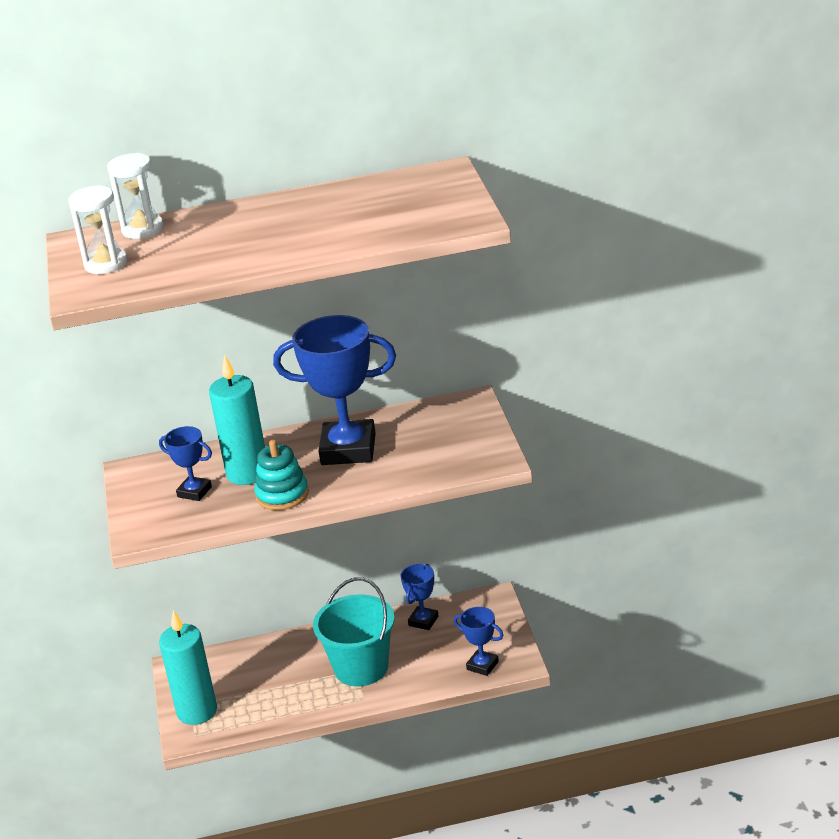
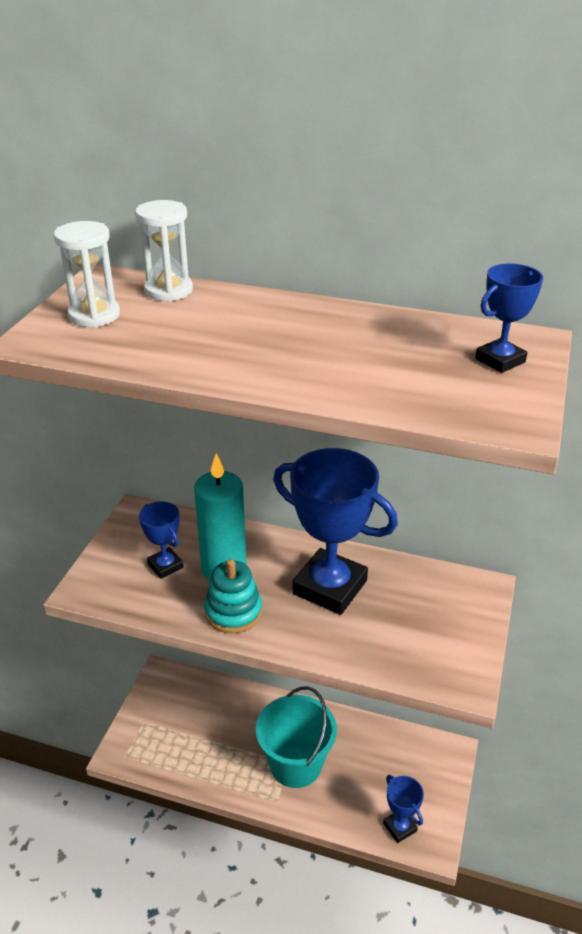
camera: 25 degrees right, 5 degrees up
turquoise candle [159,610,217,725] -> none
blue trophy [400,564,439,630] -> blue trophy moved to [475,263,543,373]

